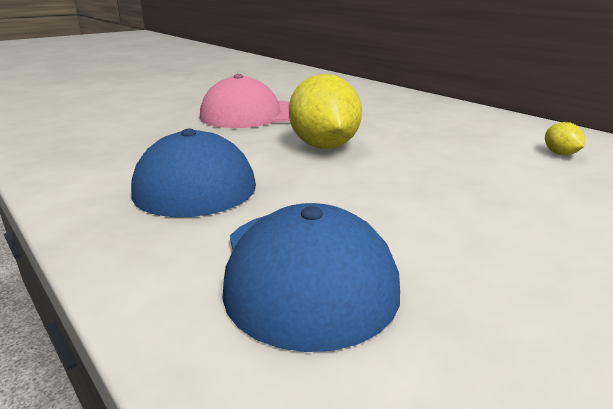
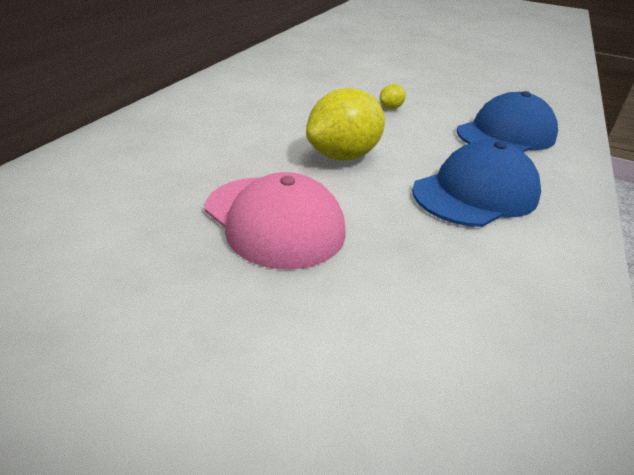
camera: 120 degrees left, 10 degrees up
yellow lemon [545,122,585,155] -> yellow lemon moved to [379,84,406,109]

